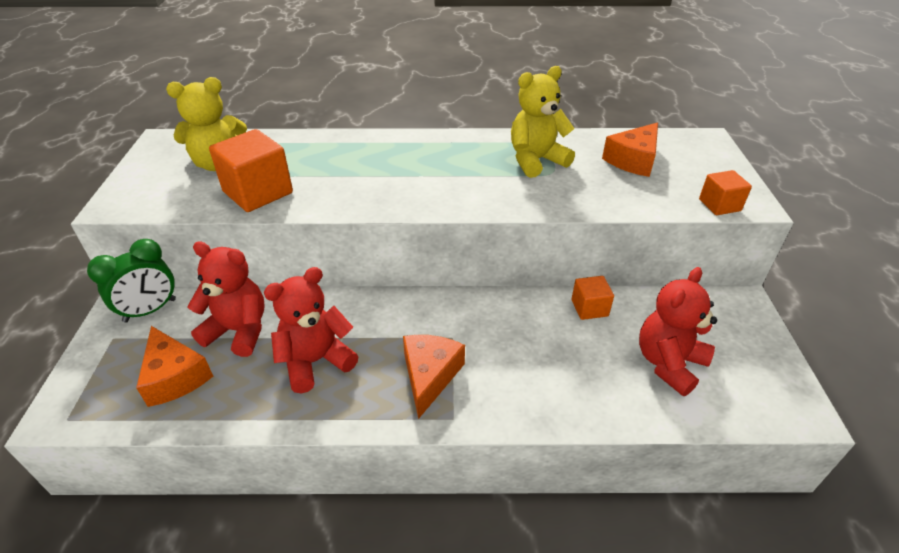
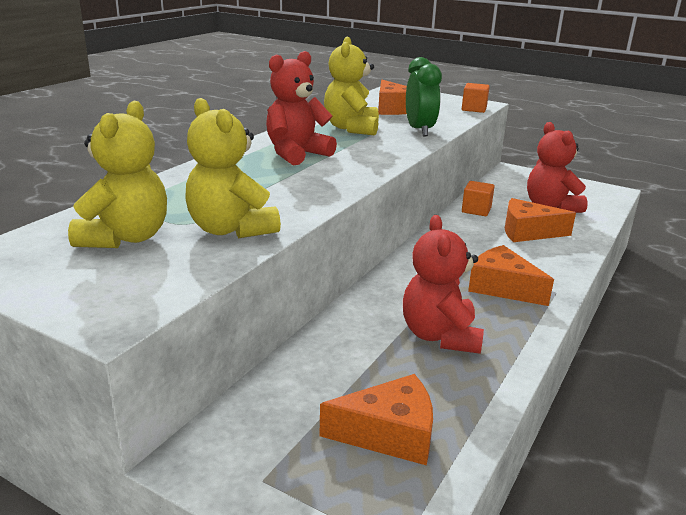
camera: 60 degrees left, 15 degrees down
green clock [87,239,176,323] -> green clock moved to [406,57,442,137]
red teddy bear [187,241,264,357] -> red teddy bear moved to [266,51,337,165]
orange cube [209,129,293,212] -> yellow teddy bear [185,98,281,238]
none -> orange cheese [505,198,576,242]

